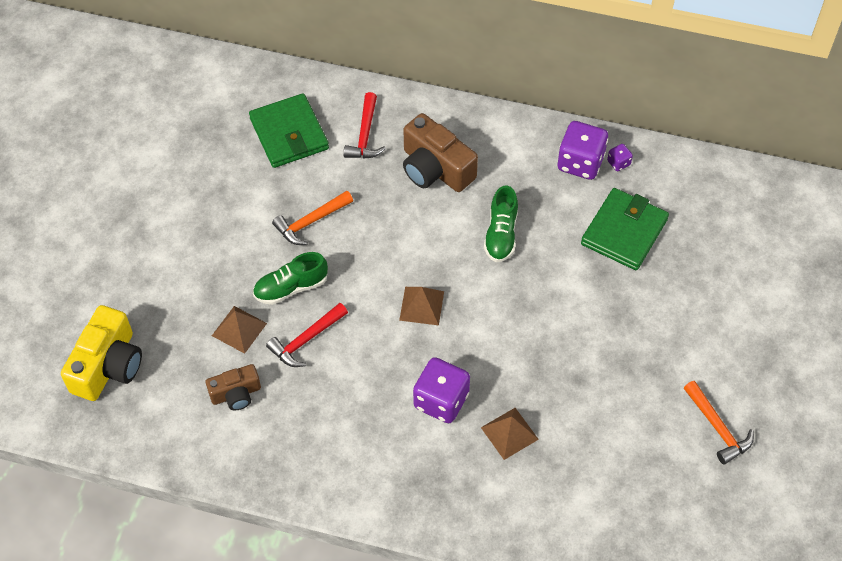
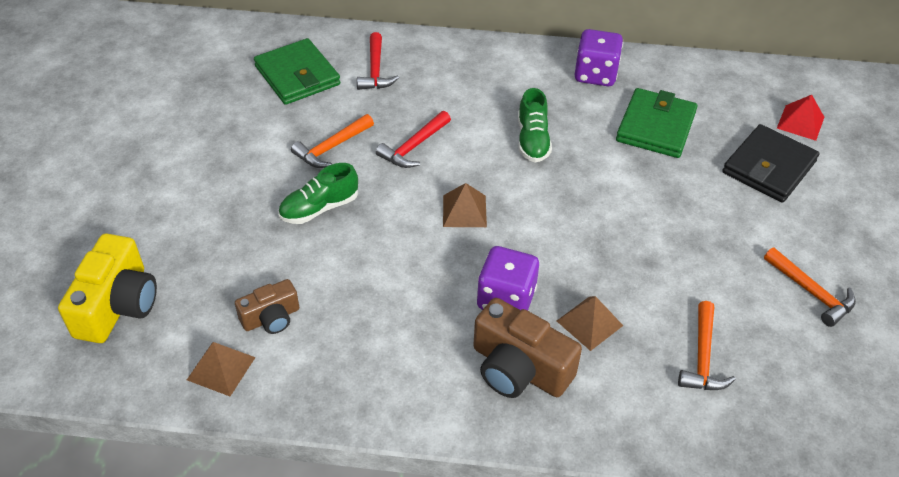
camera: 10 degrees left, 10 degrees down
brown pyramid [212,306,267,354] -> brown pyramid moved to [187,342,256,396]
red hammer [266,303,348,367] -> red hammer moved to [376,111,451,168]
brown camera [403,113,478,192] -> brown camera moved to [473,298,582,398]
purple dice [607,144,633,171] -> none
none -> orange hammer [678,301,736,390]
none -> black wallet [722,124,819,203]
none -> red pyramid [777,95,824,141]

